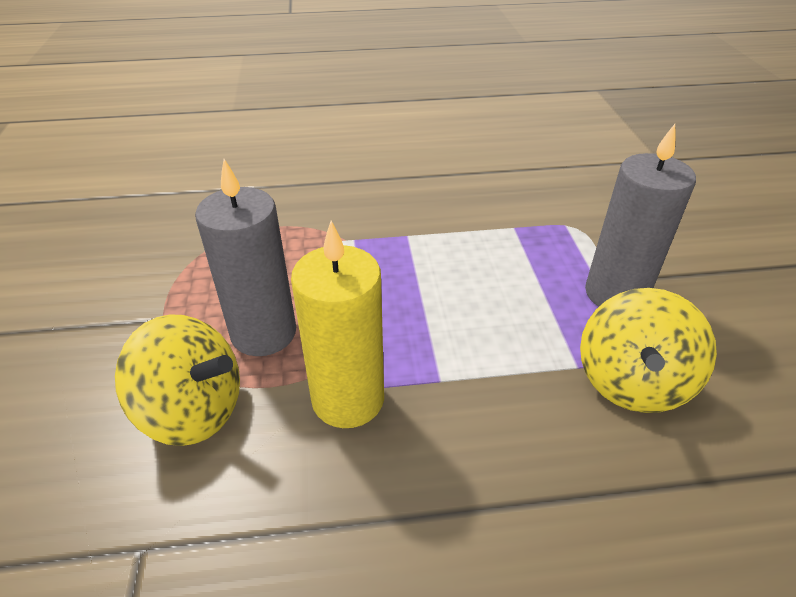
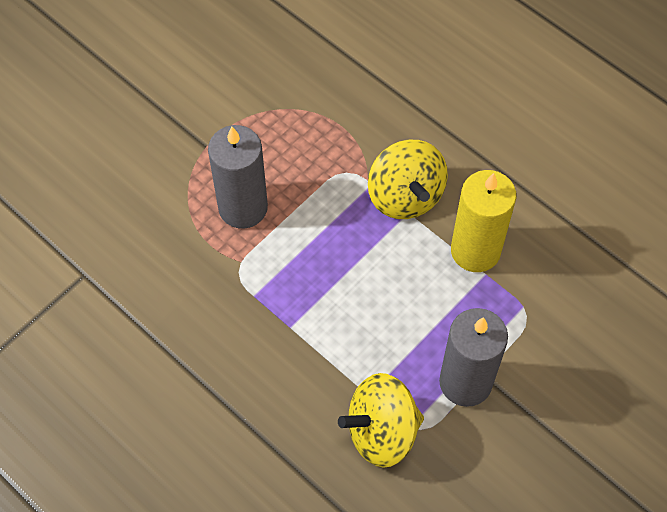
camera: 50 degrees right, 20 degrees up
yellow spinning top [115,314,240,446] -> yellow spinning top moved to [368,140,448,219]
yellow candle [291,221,384,428] -> yellow candle moved to [451,170,516,272]

